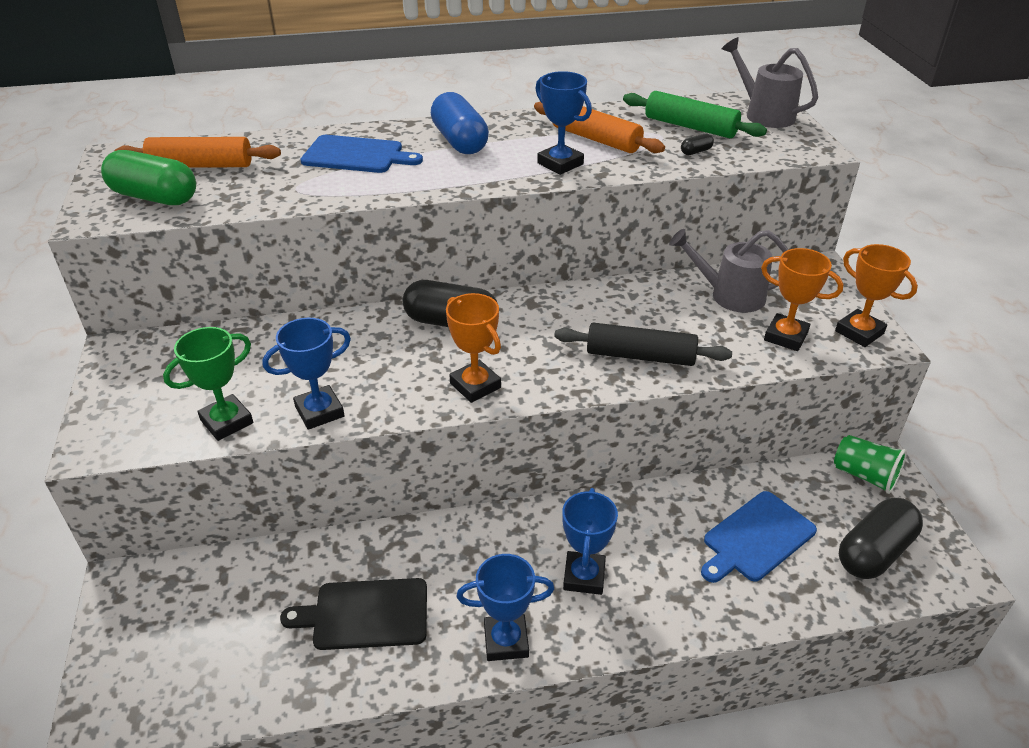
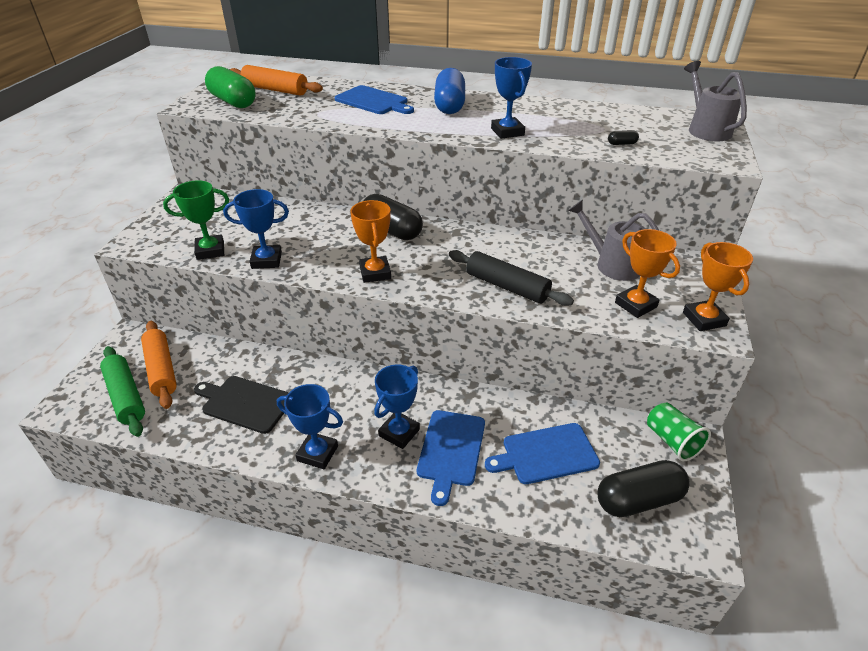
camera: 25 degrees right, 0 degrees up
orange rolling pin [534,102,665,153] -> orange rolling pin moved to [141,321,177,409]
green rolling pin [623,91,767,138] -> green rolling pin moved to [100,346,145,437]
none -> blue cutting board [417,410,485,506]

